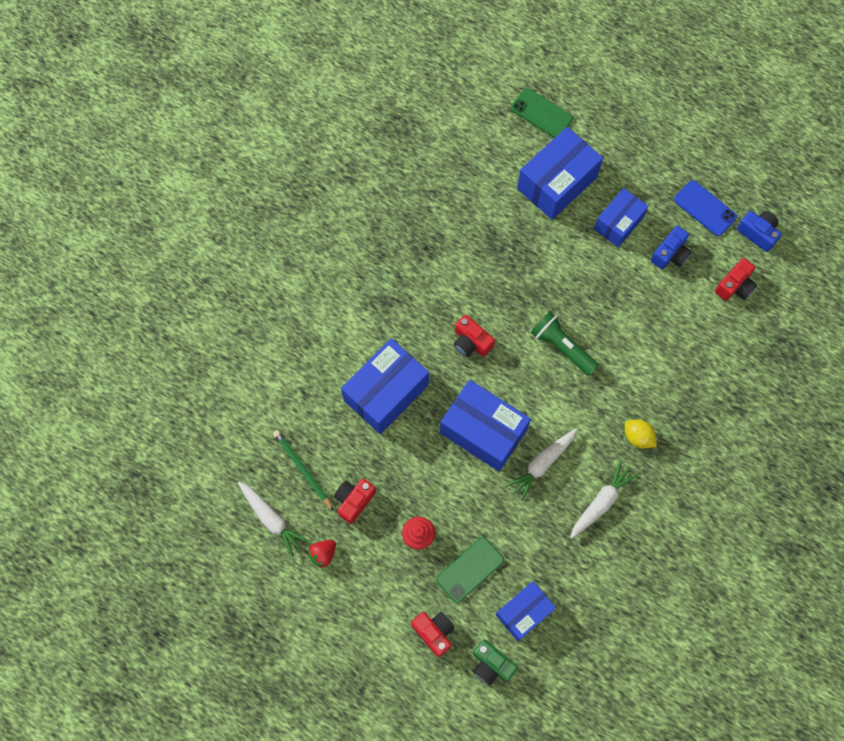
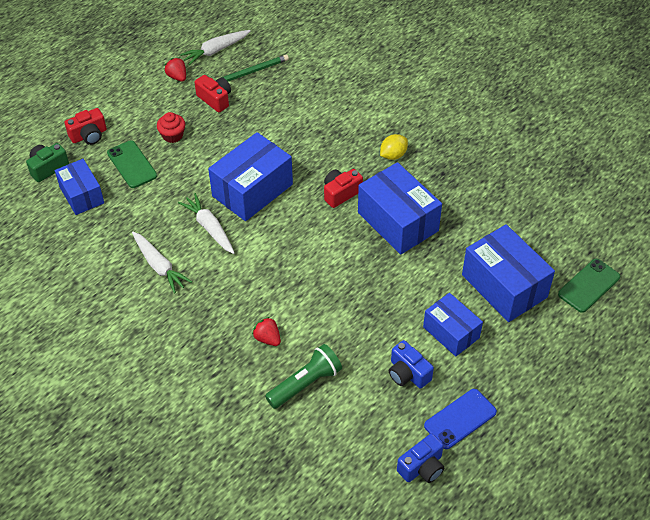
camera: 100 degrees right, 20 degrees down
blue box [341,338,429,434] -> blue box moved to [358,162,442,255]
green flashlight [531,312,598,376] -> green flashlight moved to [265,344,342,409]
yellow lemon [625,419,657,448] -> yellow lemon moved to [380,134,408,160]
red camera [715,258,757,301] -> none
none -> red strawberry [252,317,281,346]

